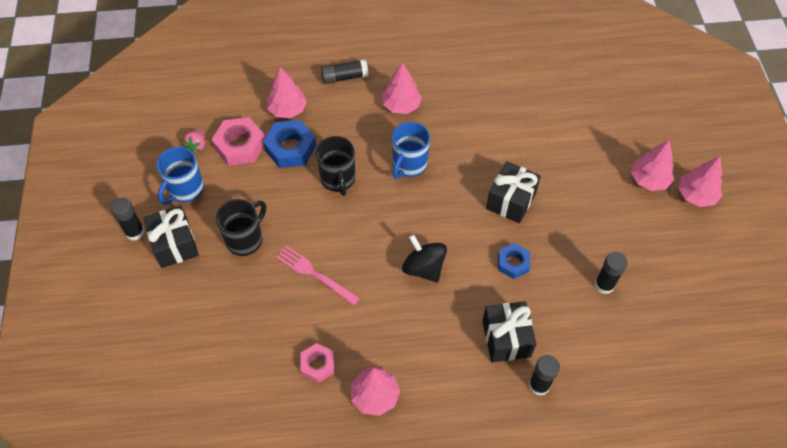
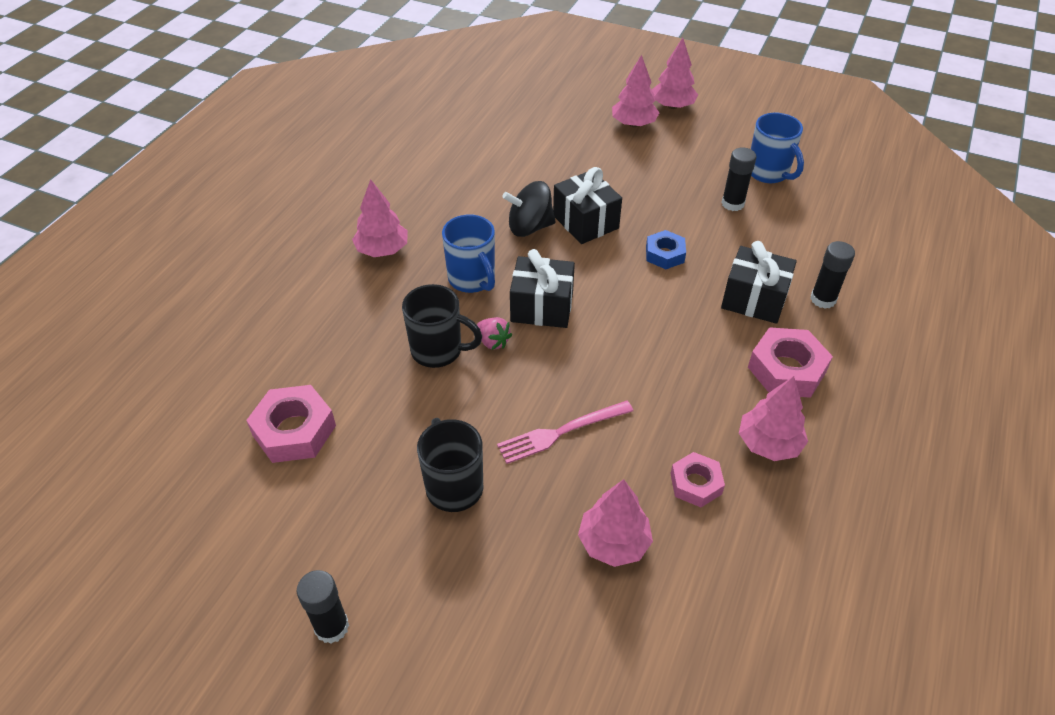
camera: 60 degrees left, 10 degrees down
black gift [144,205,199,268] -> black gift moved to [510,249,575,328]
blue mug [156,147,204,205] -> blue mug moved to [751,113,804,183]
pink strawberry [182,130,205,153] -> pink strawberry moved to [477,317,512,350]
blue nut [263,120,316,168] -> none
pink tree [267,67,307,118] -> pink tree moved to [578,479,653,567]
black glue stick [321,59,369,84] -> none
black spinning top [402,234,447,282] -> black spinning top moved to [503,181,556,237]
none -> pink nut [748,327,833,398]

